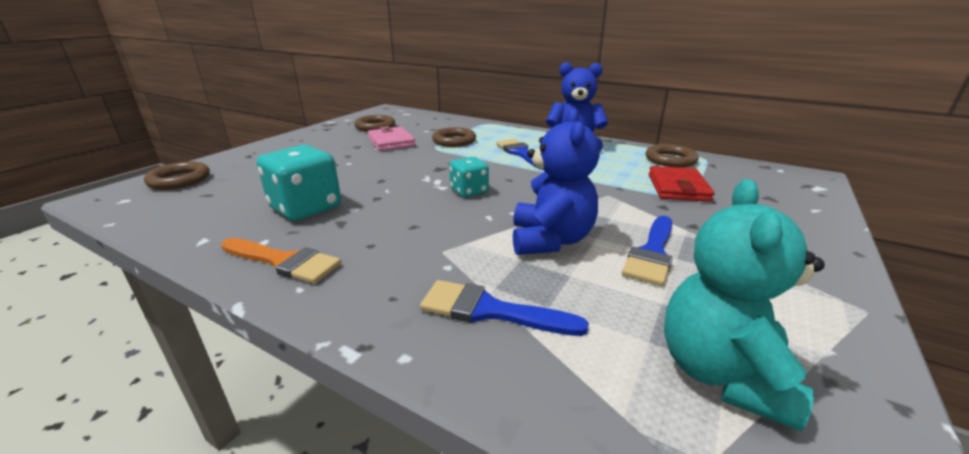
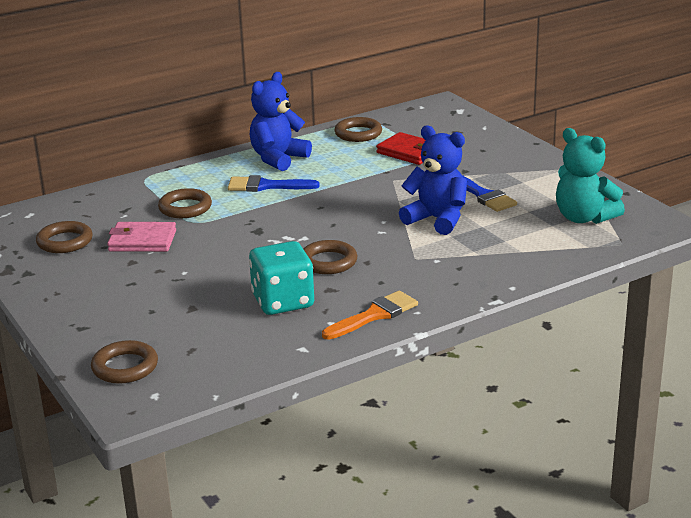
camera: 60 degrees left, 0 degrees up
blue brush [420,280,589,336] -> none
turquoise dice [449,157,489,197] -> none
none -> brown ring [304,240,358,274]

